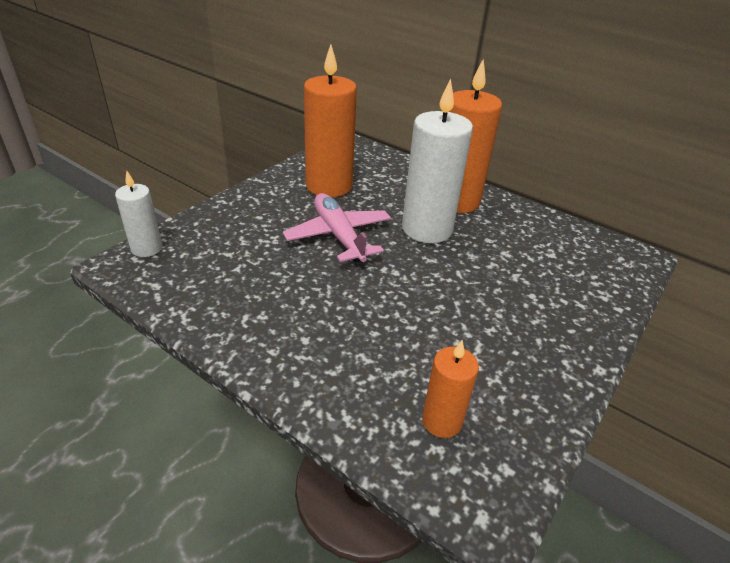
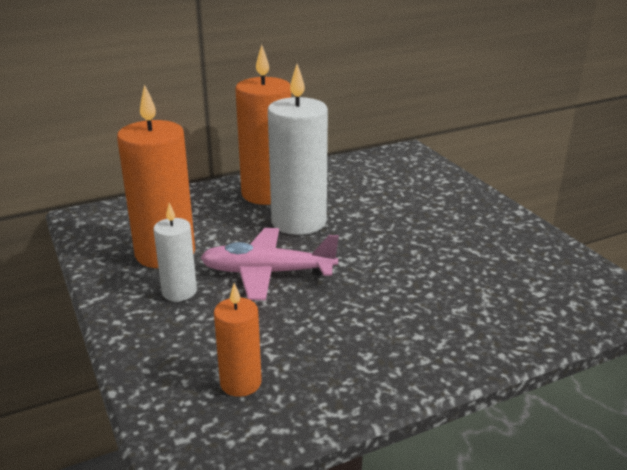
camera: 60 degrees left, 10 degrees down
white candle [115,171,162,257] -> white candle moved to [153,203,197,301]
orange candle [422,340,479,438] -> orange candle moved to [214,283,262,397]

